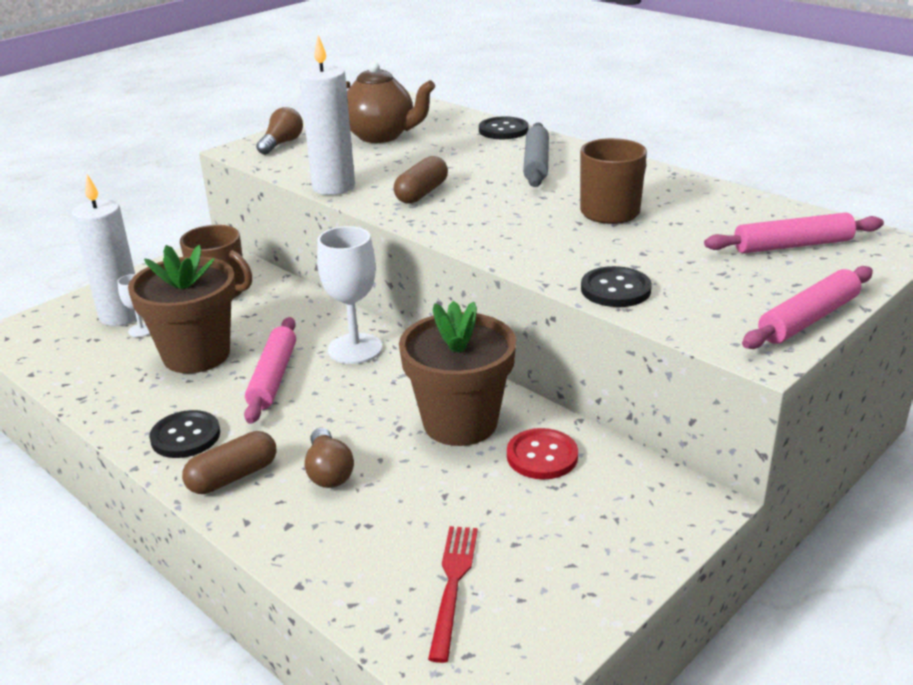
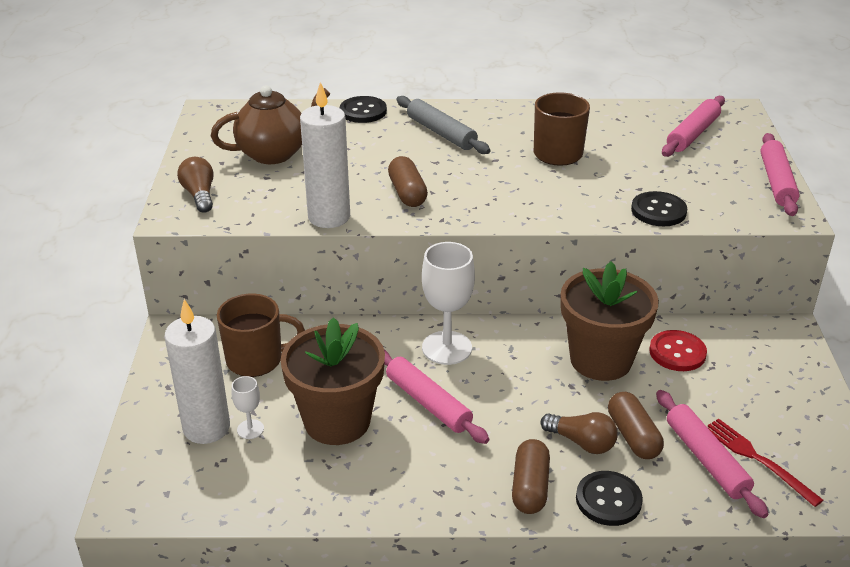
camera: 45 degrees left, 5 degrees up
black button [149,410,220,458] -> black button moved to [576,471,643,526]
none -> brown capsule [608,392,664,459]
none -> pink rolling pin [656,390,768,518]

